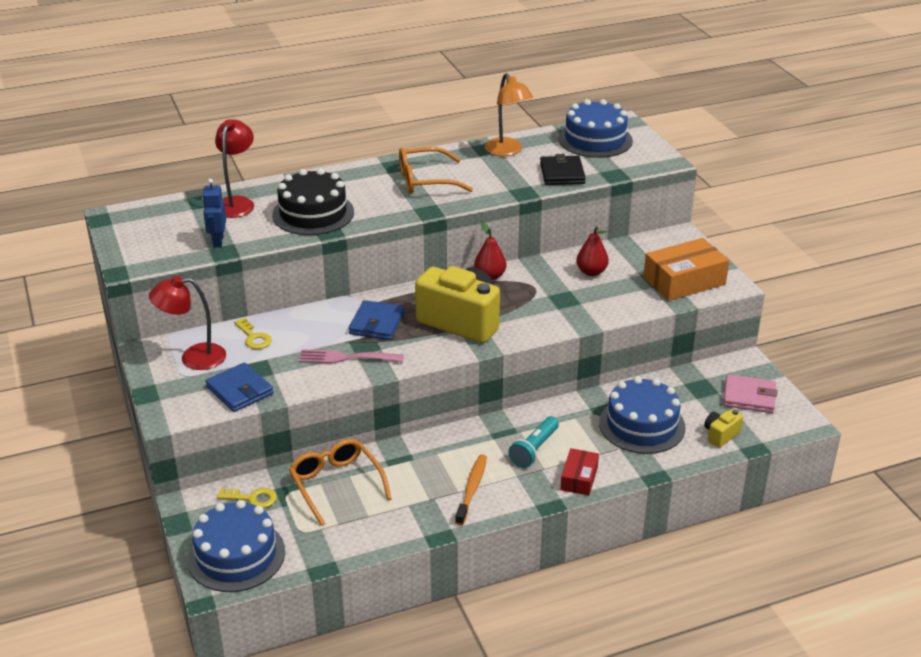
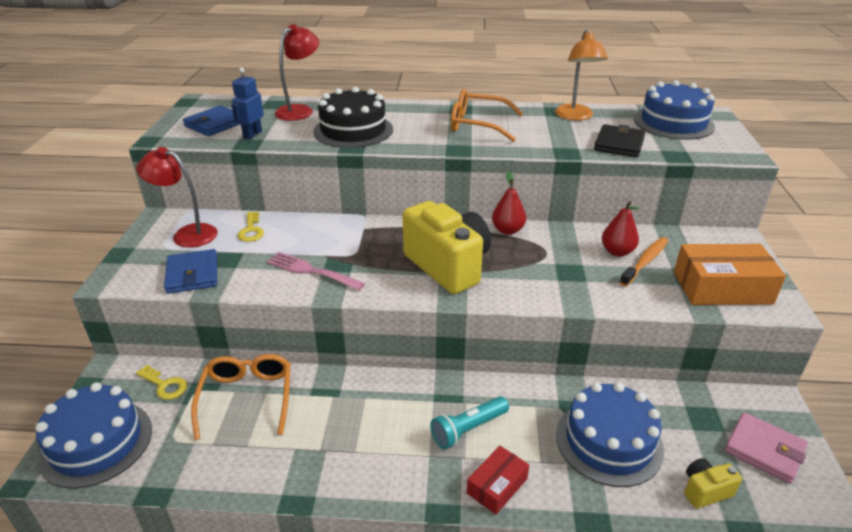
camera: 25 degrees right, 0 degrees up
blue wallet [349,300,404,340] -> blue wallet moved to [183,105,241,136]
orange toothbrush [455,454,487,525] -> orange toothbrush moved to [620,237,668,287]

